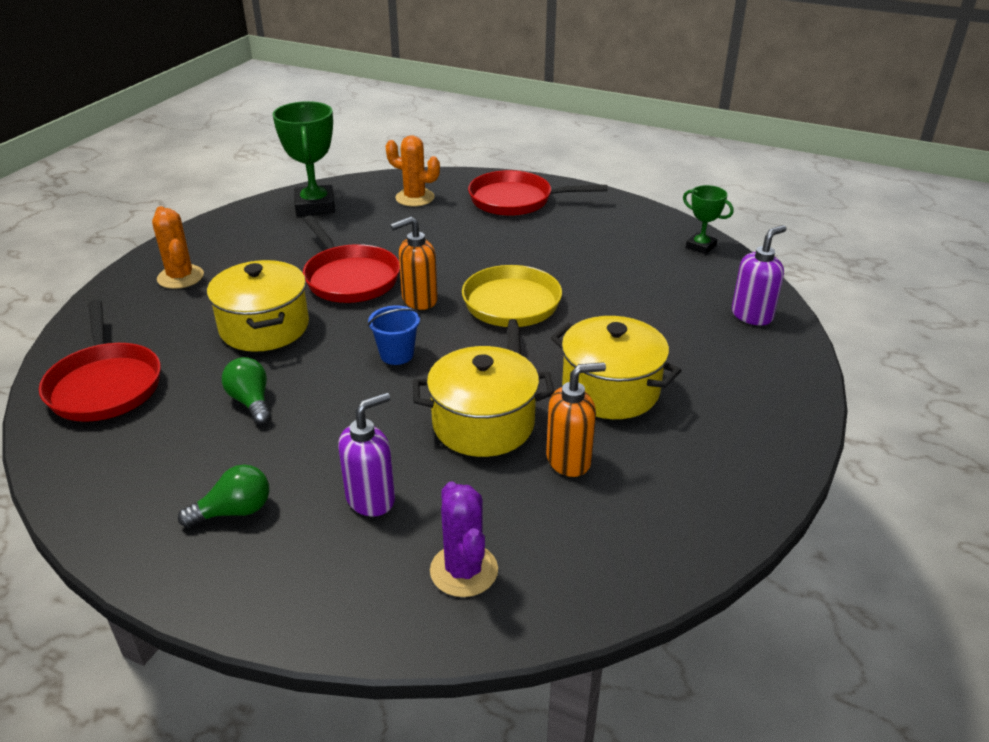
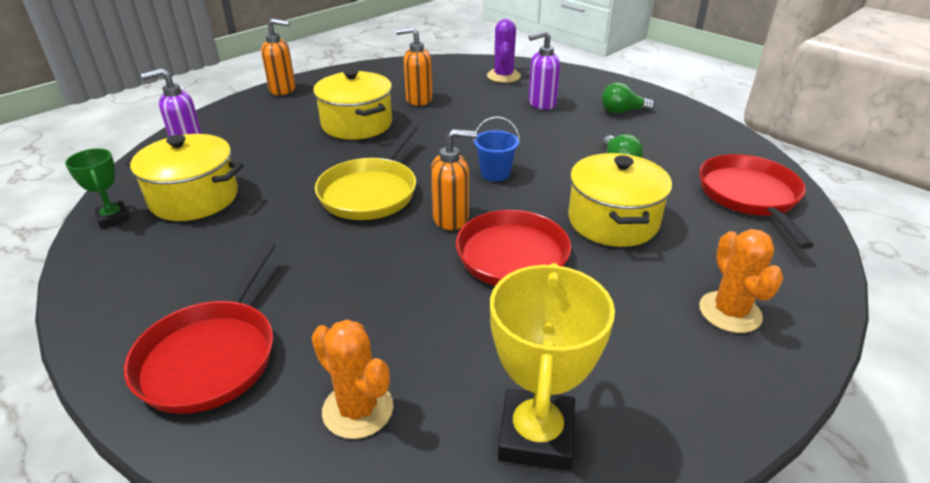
camera: 160 degrees left, 0 degrees up
green trophy [272,101,335,216] -> yellow trophy [490,263,615,471]
yellow pot [413,346,554,457] -> yellow pot moved to [124,134,244,221]
red pan [468,170,607,216] -> red pan turned 75 degrees clockwise [124,241,276,414]
none -> orange soap dispenser [261,19,295,95]

